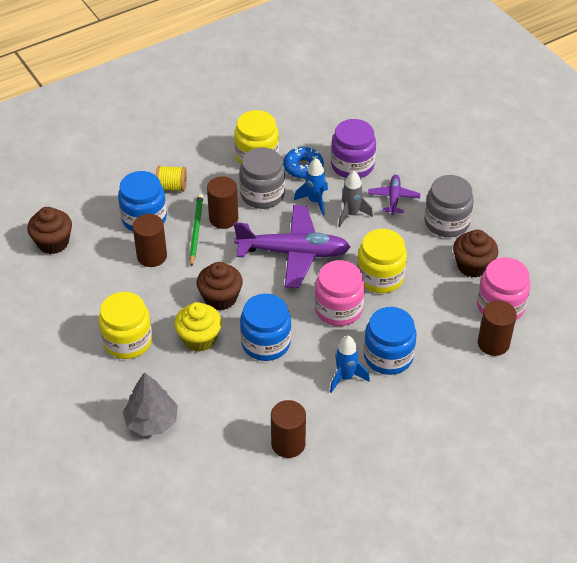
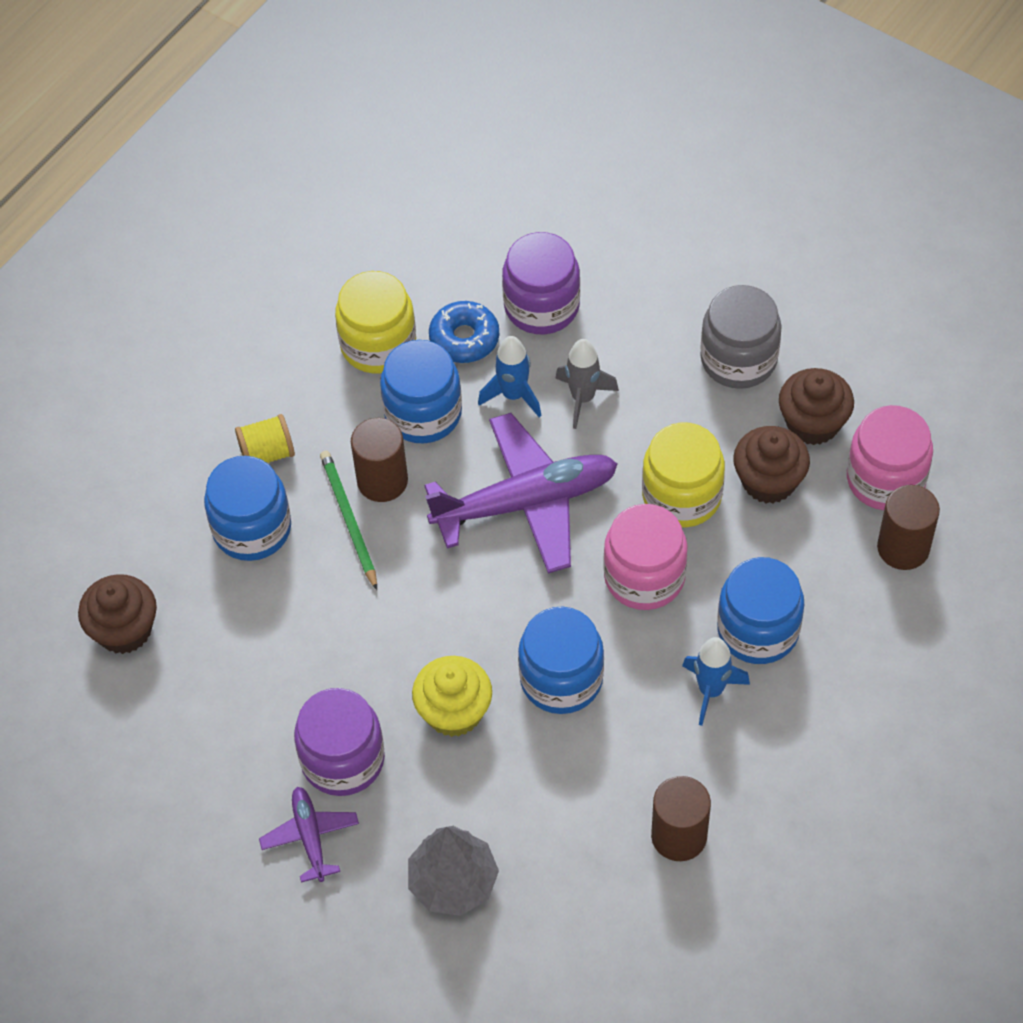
camera: 20 degrees left, 10 degrees up
yellow jar [99,292,152,359] -> purple jar [294,688,385,796]
brown cylinder [133,214,167,267] -> none
brown cupcake [197,262,243,311] -> brown cupcake moved to [733,426,810,504]
grey jar [239,148,285,209] -> blue jar [380,340,462,443]
purple plane [368,175,421,215] -> purple plane moved to [259,787,359,883]

